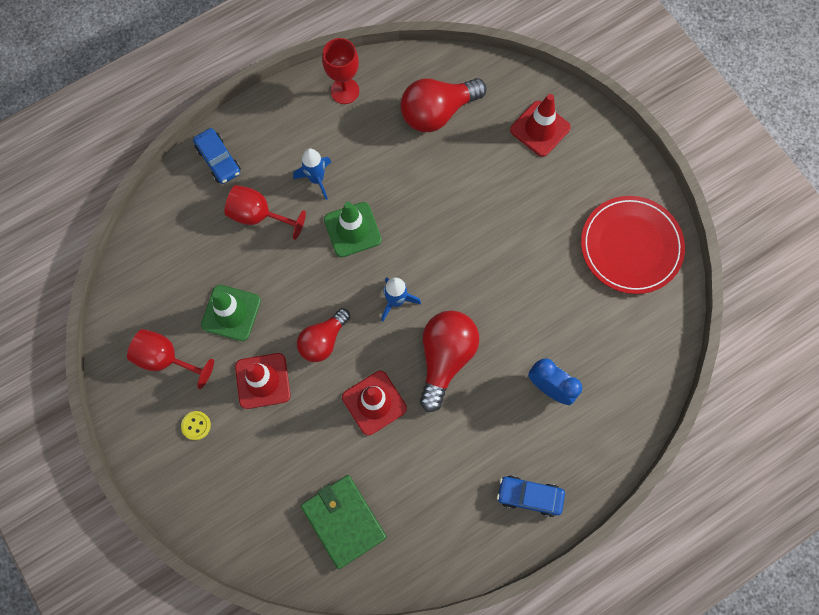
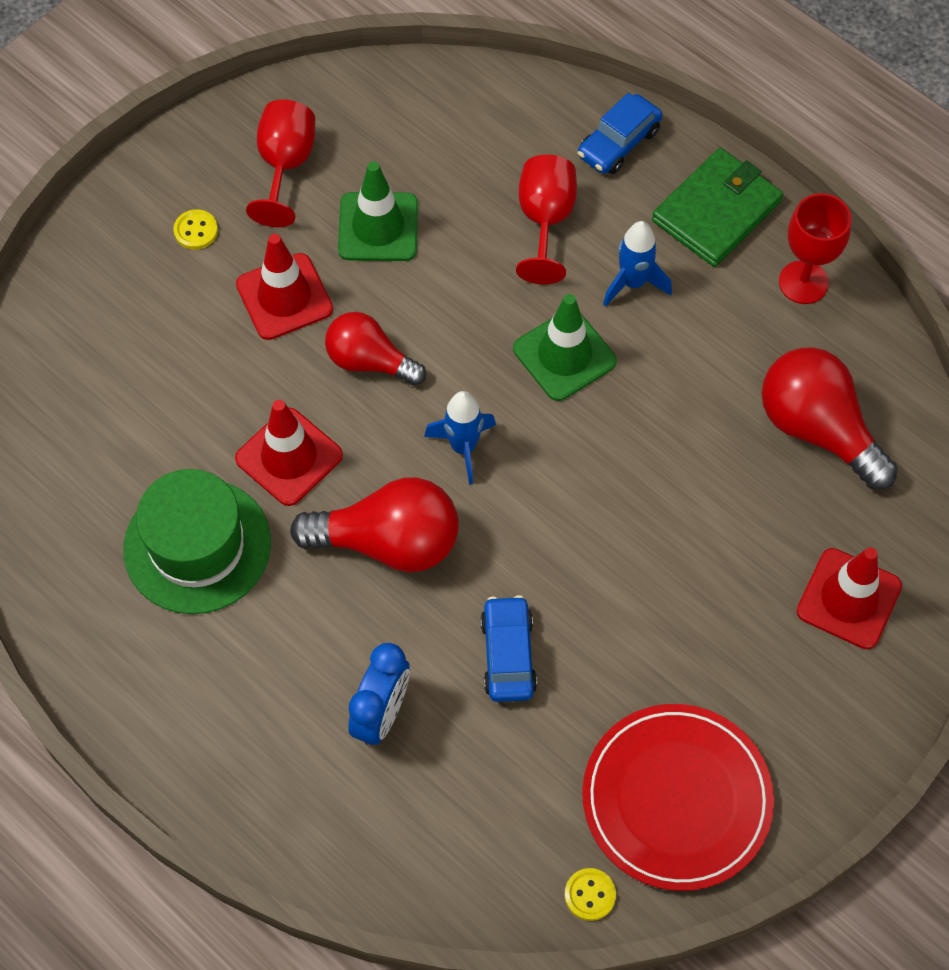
camera: 75 degrees right, 10 degrees down
green wallet [301,475,387,569] -> green wallet moved to [652,148,783,267]
blue car [497,475,565,517] -> blue car moved to [480,595,537,702]
none -> green hat [123,469,271,614]
none -> yellow button [565,868,616,921]

